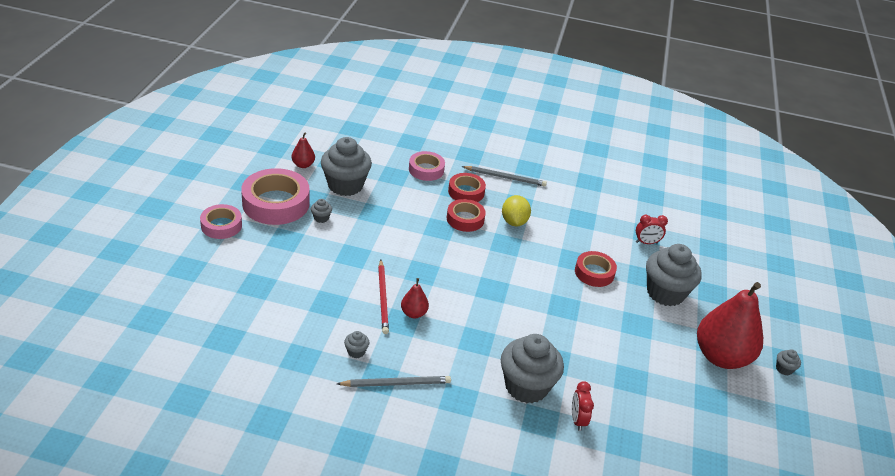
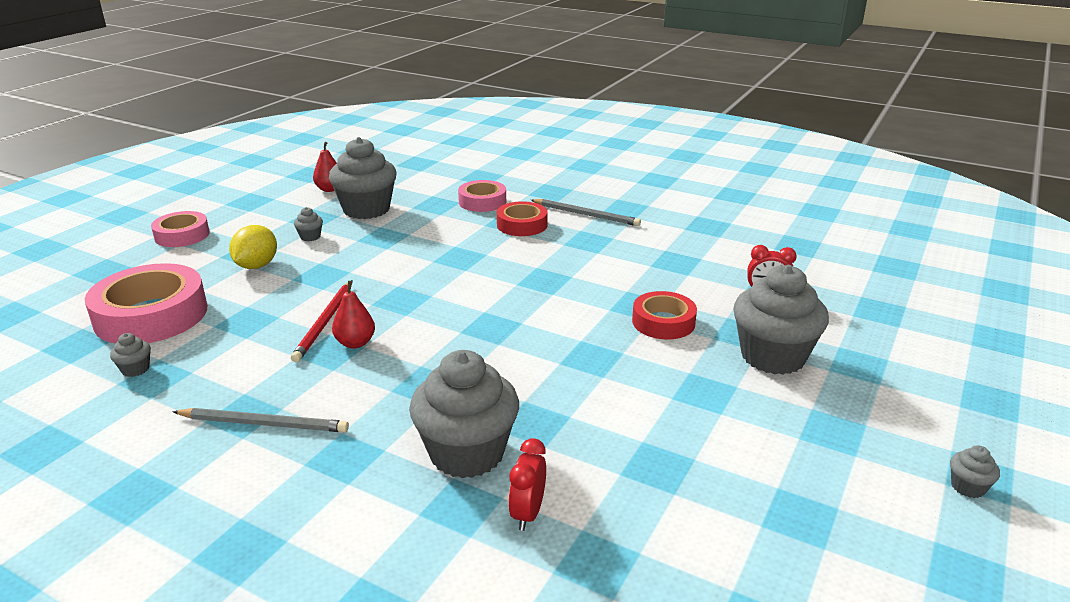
camera: 20 degrees right, 10 degrees down
pink tape [241,168,310,225] -> pink tape moved to [85,263,207,344]
grey cupcake [344,331,369,358] -> grey cupcake moved to [110,333,151,377]
red tape [447,199,486,232] -> none
yellow lemon [502,195,531,226] -> yellow lemon moved to [229,225,277,269]
red pear [697,282,763,369] -> none

